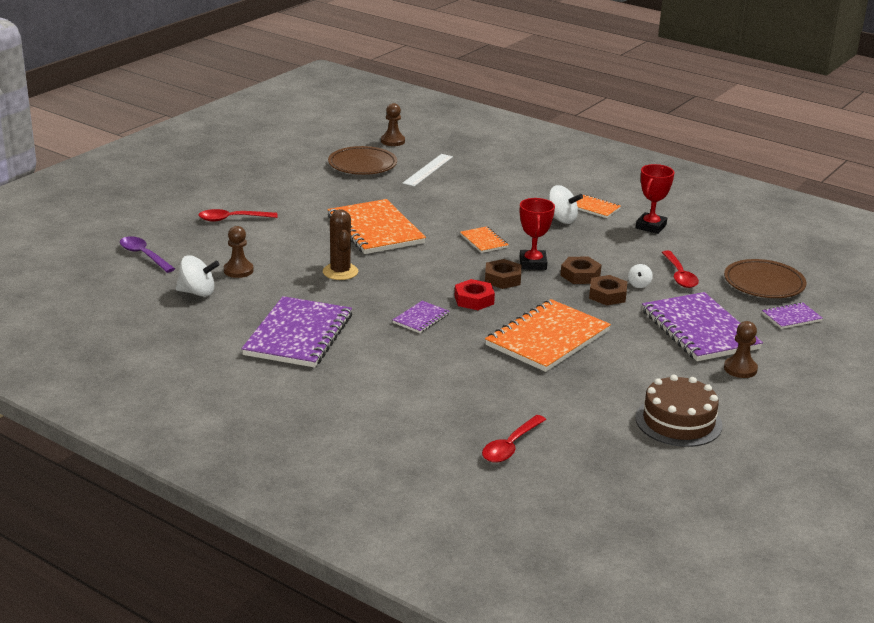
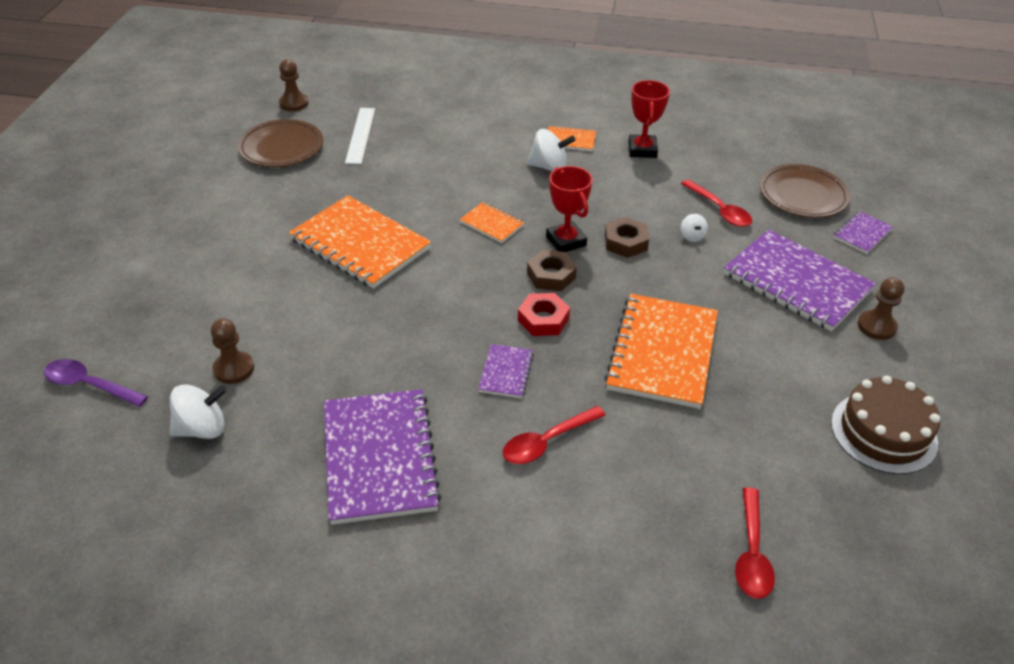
camera: 25 degrees left, 15 degrees up
red spoon [199,209,278,222] -> red spoon moved to [503,406,606,464]
brown cactus [323,209,359,280] -> none
brown nut [589,275,627,305] -> none

